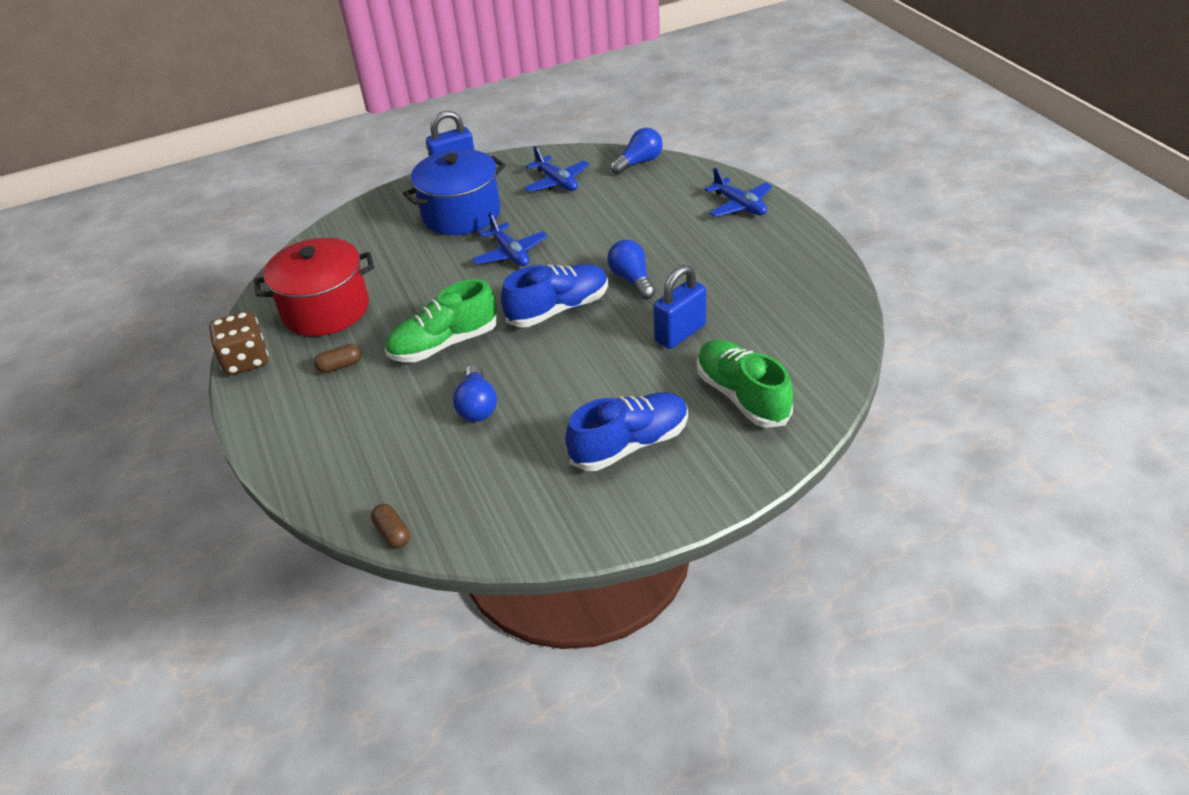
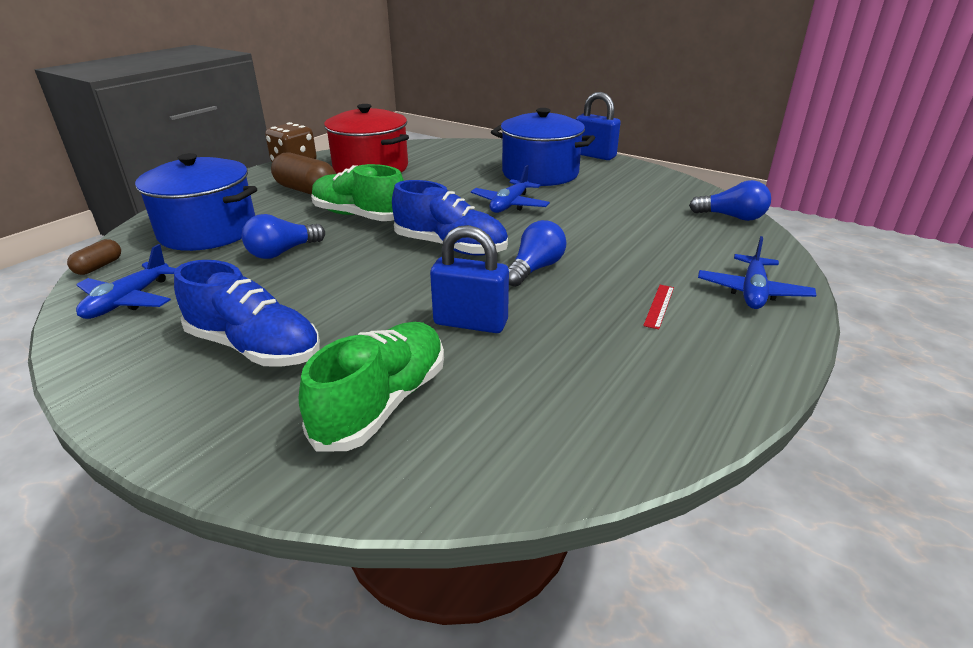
camera: 55 degrees right, 10 degrees down
brown capsule [314,344,361,373] -> brown capsule [271,153,336,195], size x1.91
blue plane [524,146,589,192] -> blue plane moved to [76,244,176,319]
none -> blue pot [135,153,257,251]
none -> red ruler [643,285,674,330]

